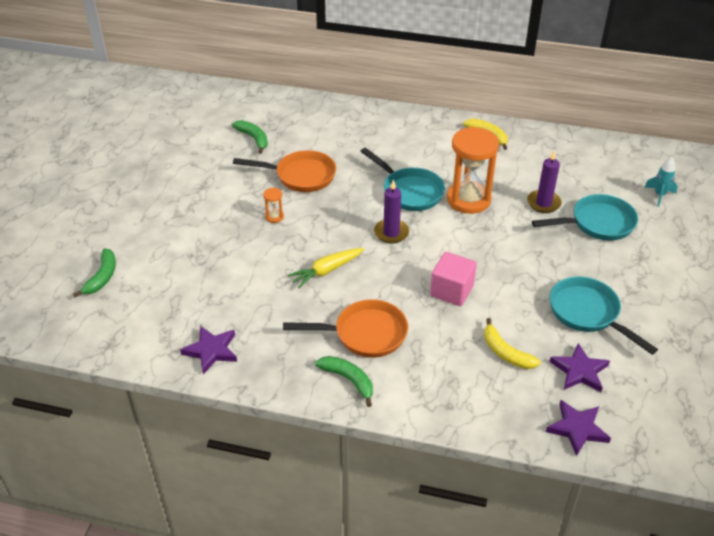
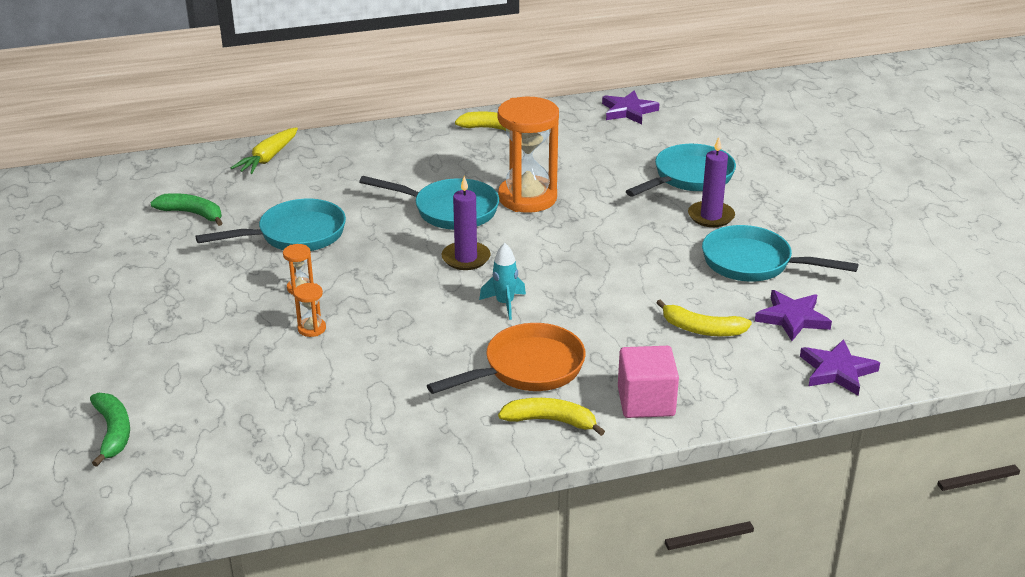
camera: 30 degrees left, 10 degrees down
purple star [180,326,237,374] -> purple star moved to [602,91,660,124]
orange pan [233,150,336,192] -> turquoise pan [195,199,346,251]
yellow carrot [288,248,364,288] -> yellow carrot moved to [231,127,298,174]
green banana [315,356,373,407] -> yellow banana [498,398,605,436]
pink cube [430,252,477,306] -> pink cube moved to [618,346,679,418]
purple candle [527,150,562,213] -> purple candle moved to [688,137,735,227]
turquoise rocket [645,157,678,207] -> turquoise rocket moved to [479,243,526,320]
none -> orange hourglass [294,283,326,337]

